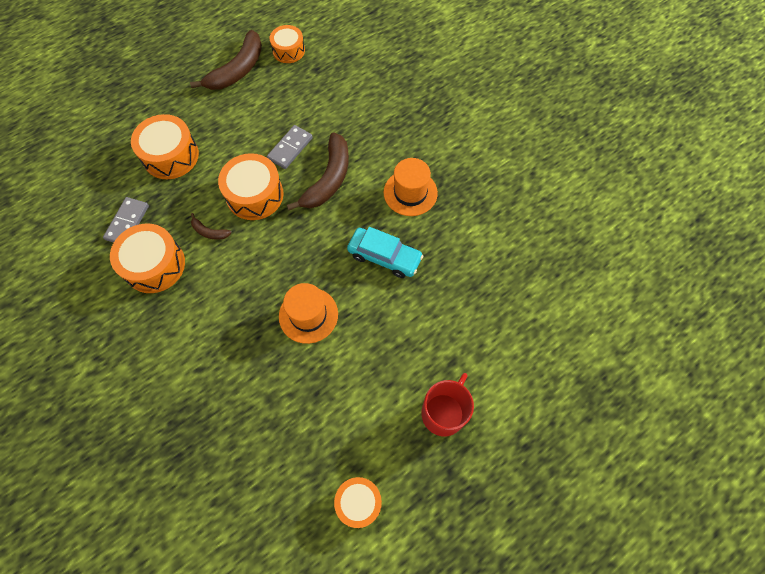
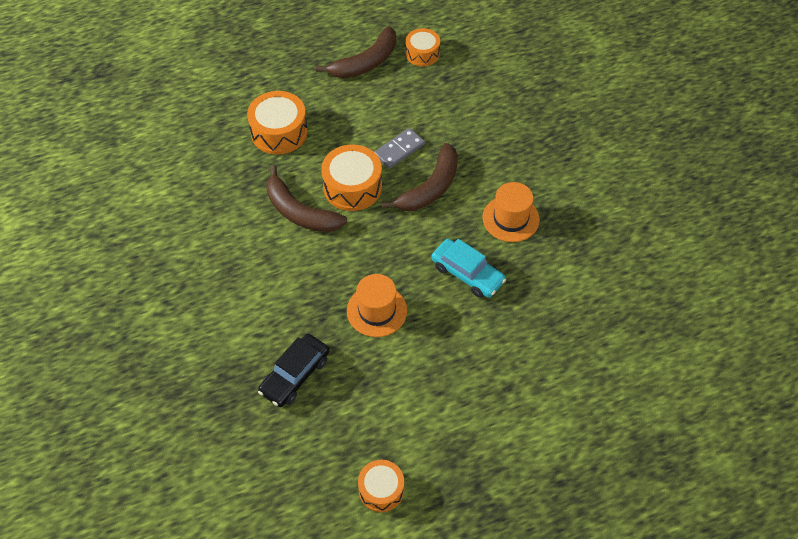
camera: 15 degrees right, 10 degrees down
grey domino [103,197,149,243] -> none
orange drum [110,223,185,293] -> none
brown banana [191,213,232,240] -> brown banana [267,165,347,232], size x2.17
red mug [421,373,474,436] -> none
none -> black car [258,334,329,407]

